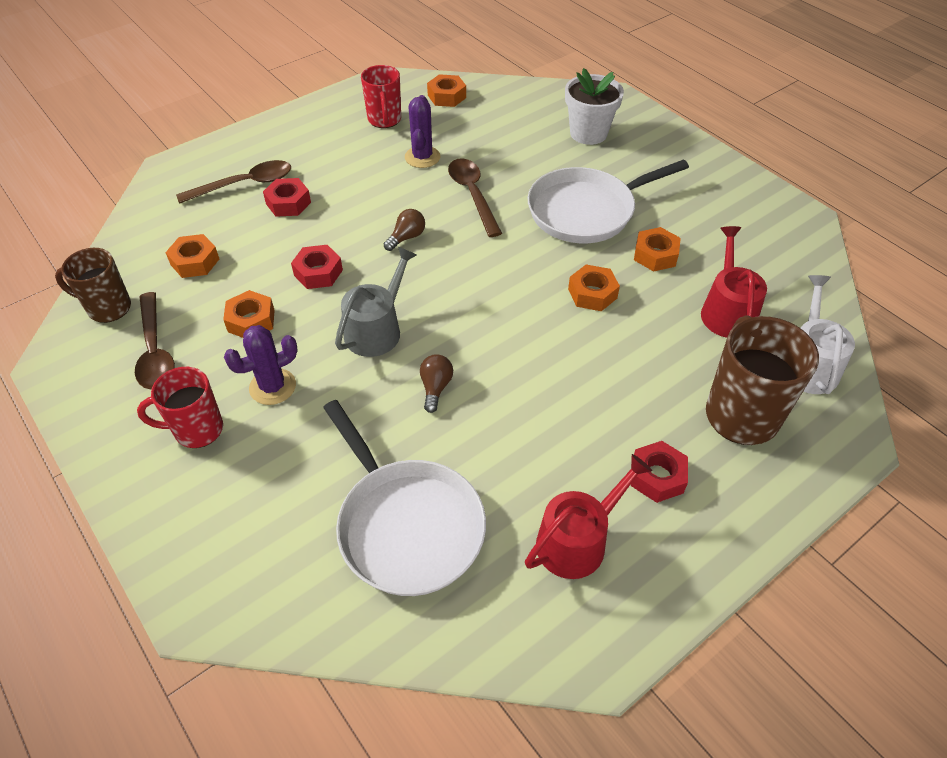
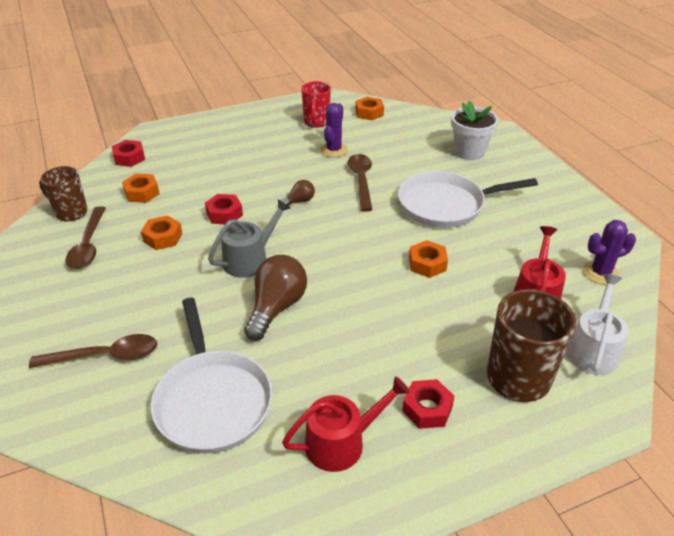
camera: 15 degrees right, 10 degrees down
red mug [137,367,223,448] -> none
brown spoon [176,160,291,204] -> brown spoon moved to [29,334,158,368]
purple cactus [224,325,298,405] -> purple cactus moved to [583,220,636,285]
red nut [263,178,311,217] -> red nut moved to [112,140,145,167]
brown light bulb [420,354,453,413] -> brown light bulb [244,255,307,341], size x1.95
orange nut [634,227,681,272] -> none

